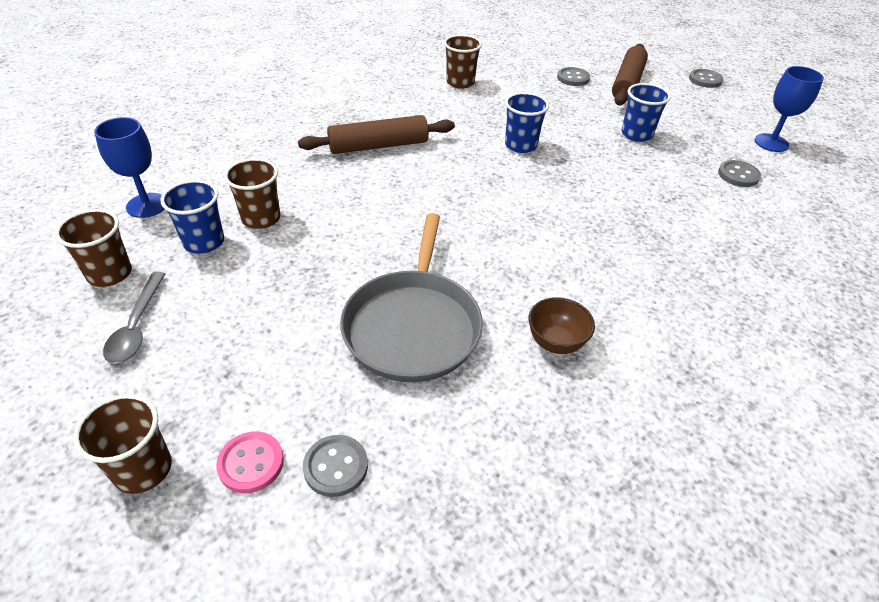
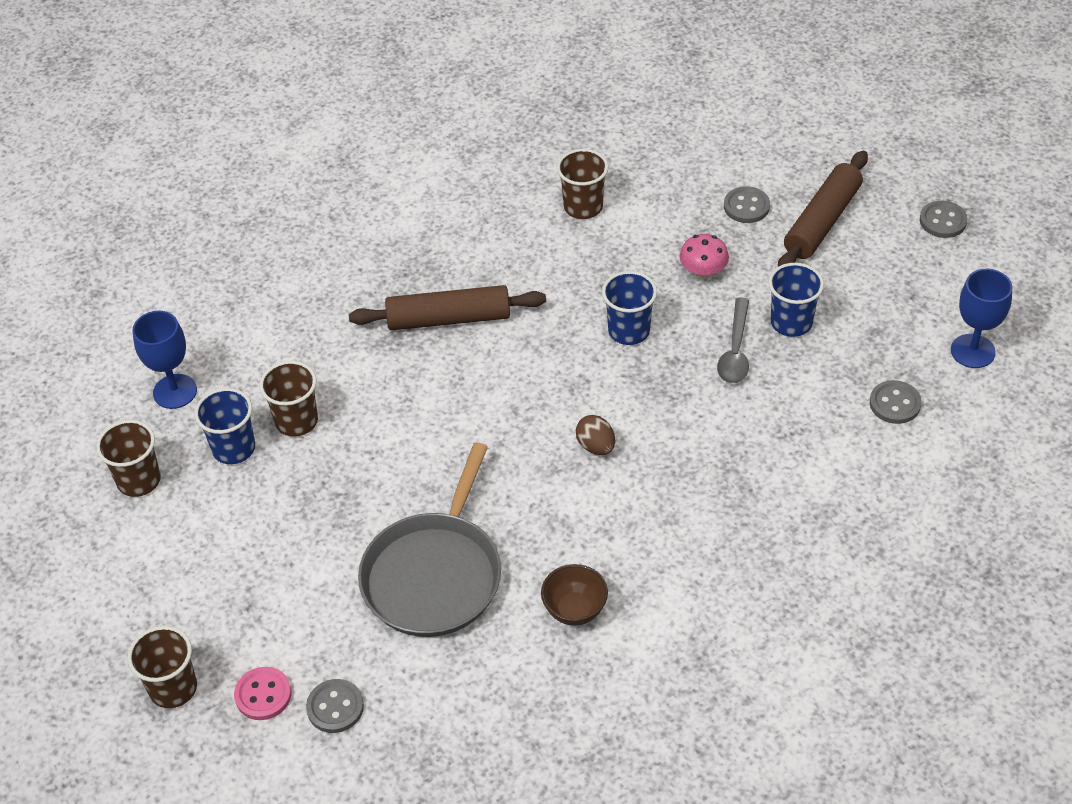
camera: 15 degrees right, 5 degrees up
grey spoon [103,272,165,364] -> grey spoon moved to [717,297,749,383]
none -> brown egg [576,415,615,455]
none -> pink mushroom [679,234,729,279]

